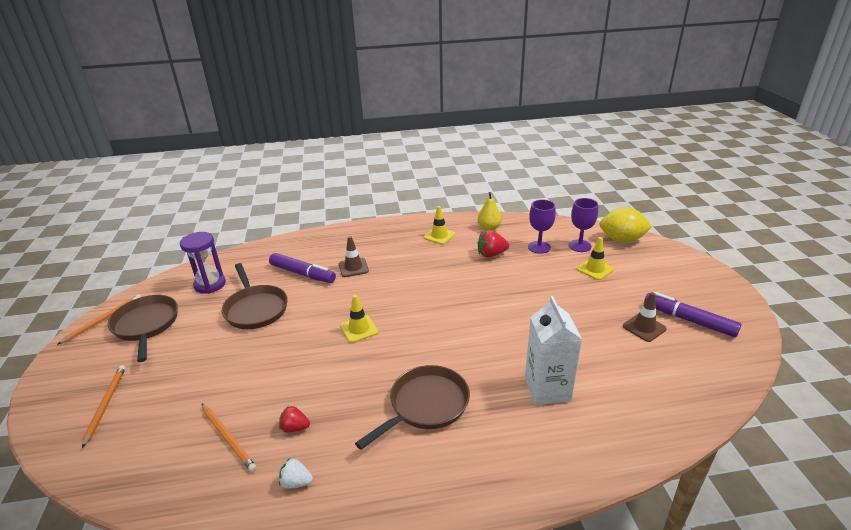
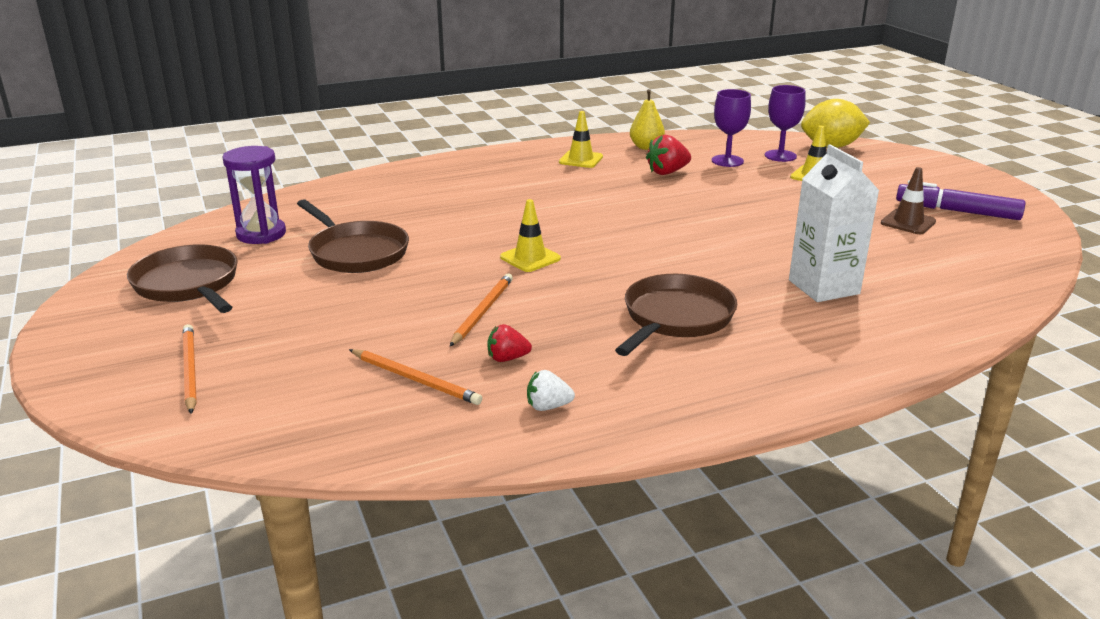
camera: 15 degrees left, 5 degrees down
orange pencil [57,294,142,345] -> orange pencil moved to [450,274,513,346]
purple marker [269,253,336,283] -> none
brown traffic cone [339,236,369,277] -> none

